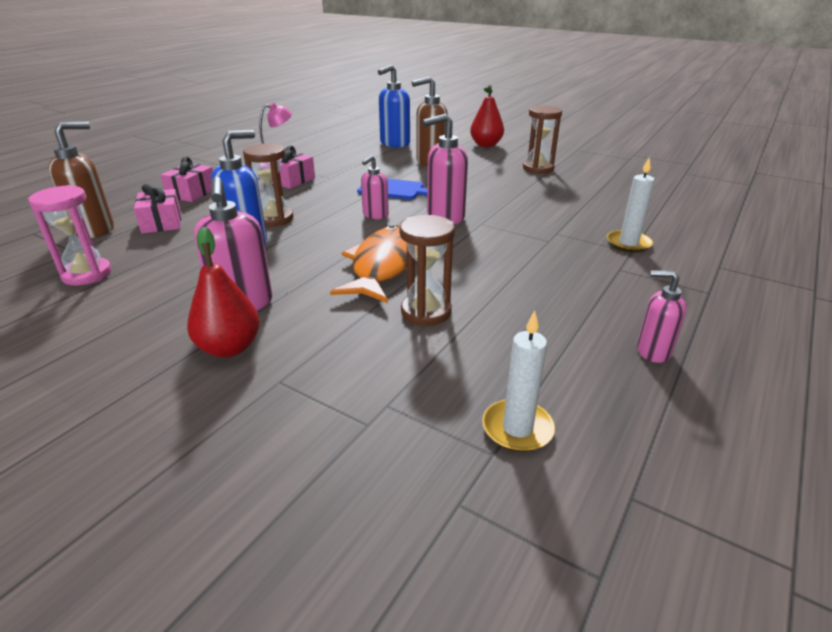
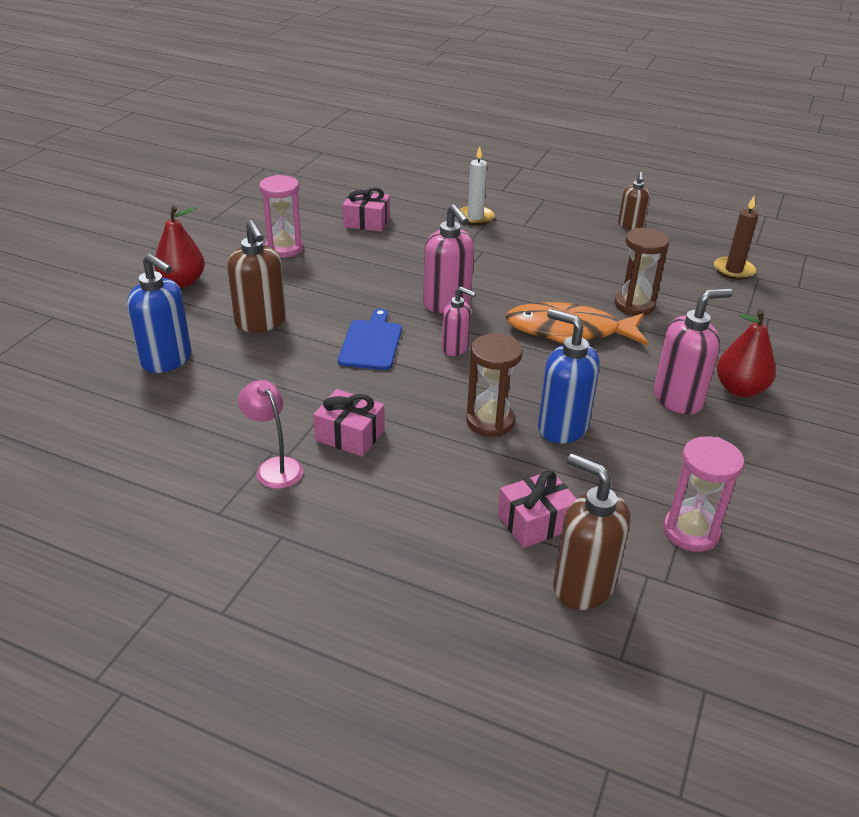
camera: 100 degrees left, 5 degrees up
pink gift [161,157,213,202] -> pink gift moved to [343,187,390,232]
white candle [482,310,555,452] -> brown candle [714,196,758,280]
brown hourglass [523,106,562,174] -> pink hourglass [259,175,303,258]
pink soap dispenser [637,270,687,363] -> brown soap dispenser [618,172,650,230]

